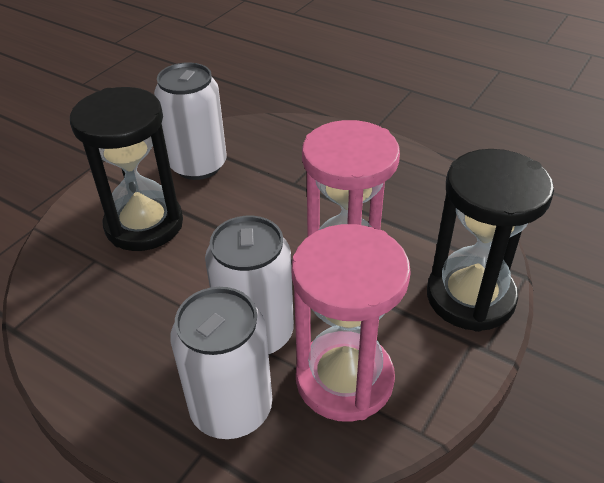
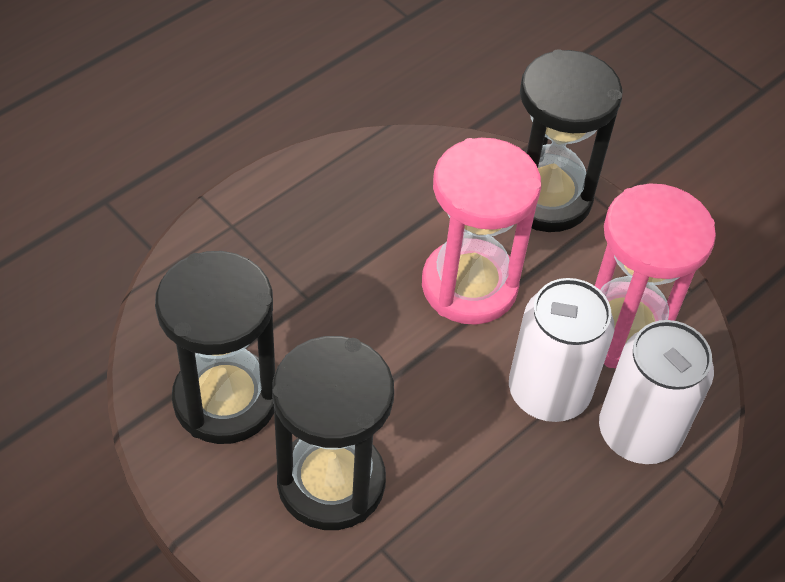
camera: 80 degrees left, 10 degrees up
white can [154,62,227,180] -> black hourglass [155,251,275,444]

